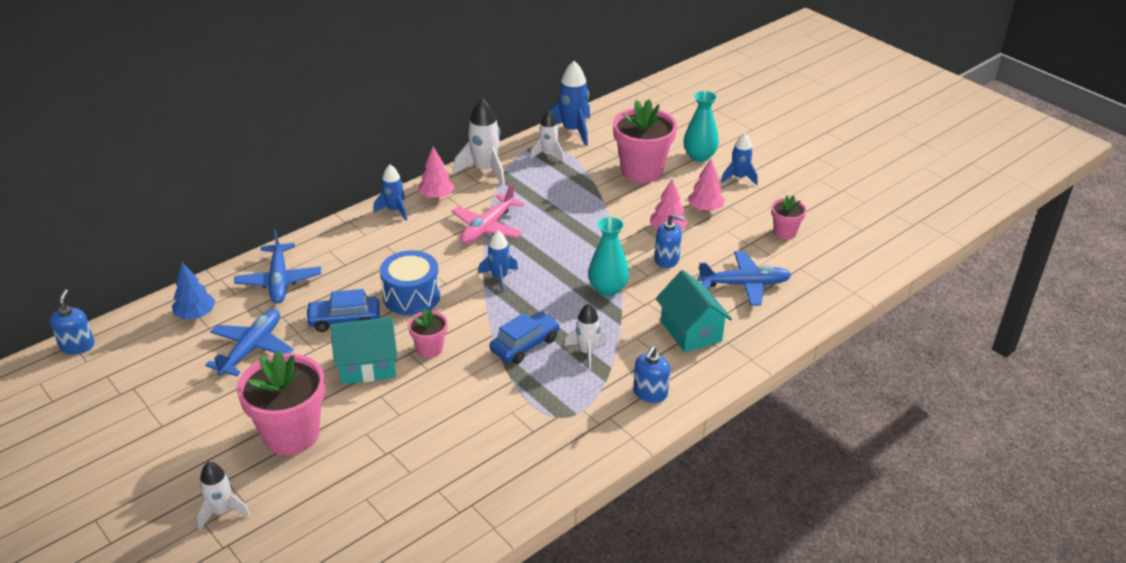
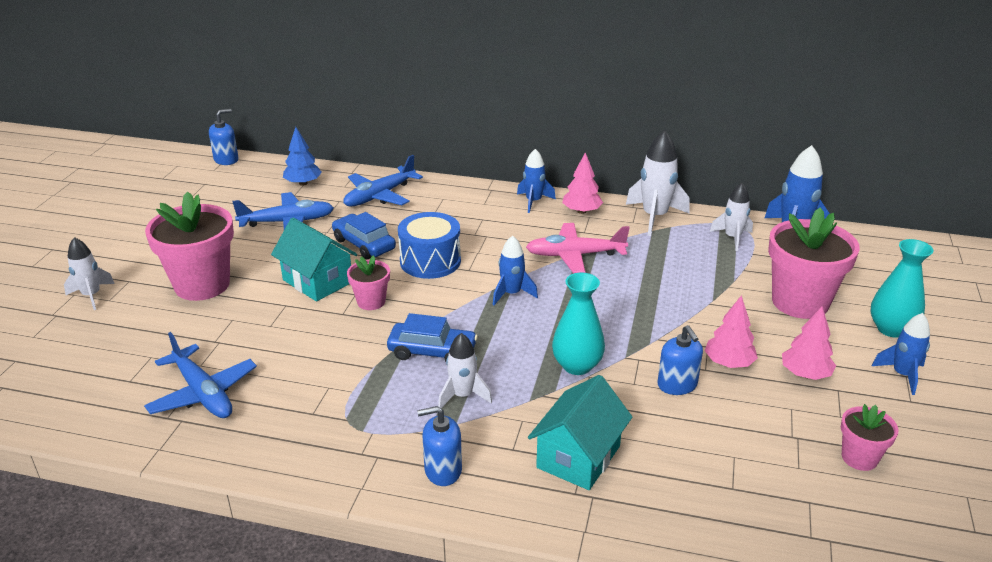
camera: 55 degrees right, 5 degrees down
blue plane [698,251,791,306] -> blue plane moved to [144,332,257,418]

